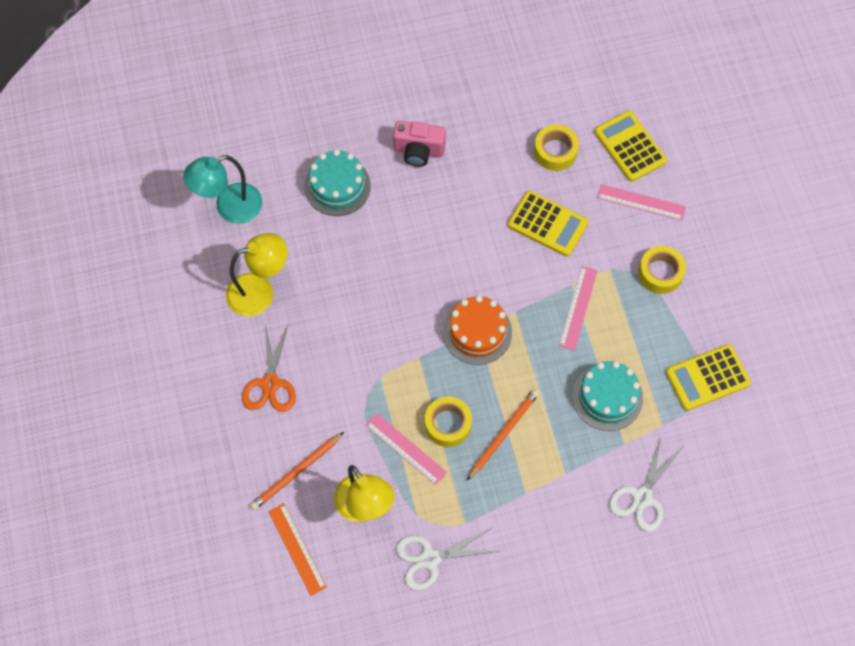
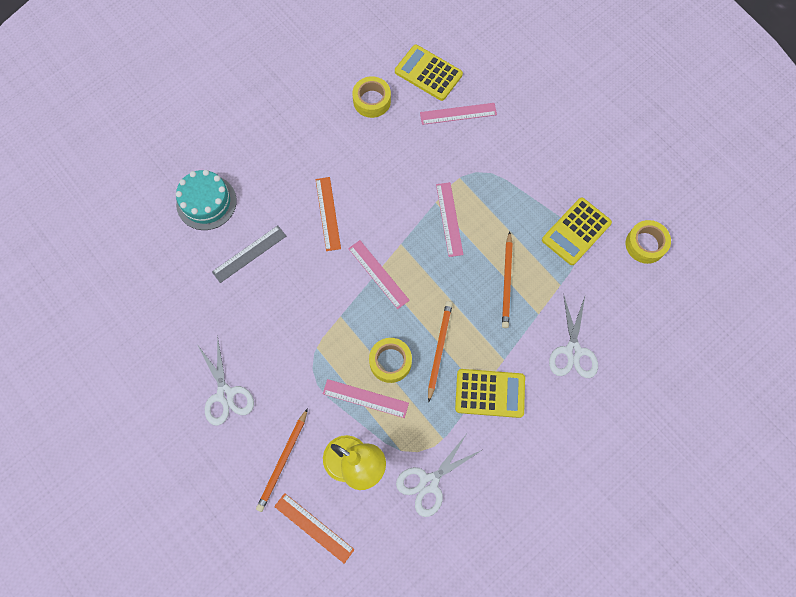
camera: 25 degrees left, 5 degrees up
turquoise lamp [183,155,262,224] -> none
yellow lamp [226,233,287,316] -> none
orange scissors [242,323,296,412] -> white scissors [197,336,254,426]
pink camera [393,121,446,167] -> none
orange cake [443,295,512,365] -> pink ruler [348,240,410,309]
yellow calculator [508,191,588,257] -> yellow calculator moved to [455,369,525,418]
turquoise cake [572,361,643,431] -> orange pencil [502,231,513,328]
yellow tape [638,246,686,294] -> yellow tape moved to [626,220,671,264]
none -> grey ruler [212,225,286,283]
none -> orange ruler [316,177,341,251]

